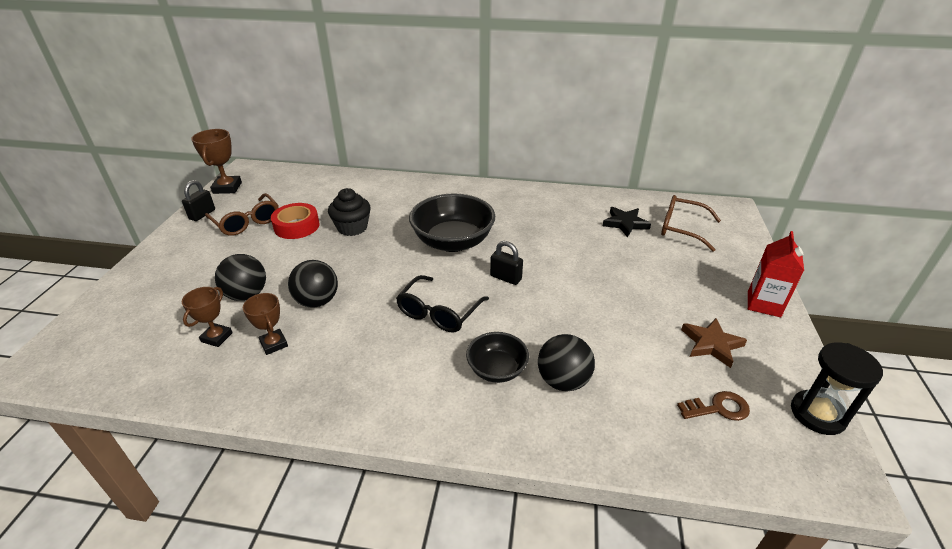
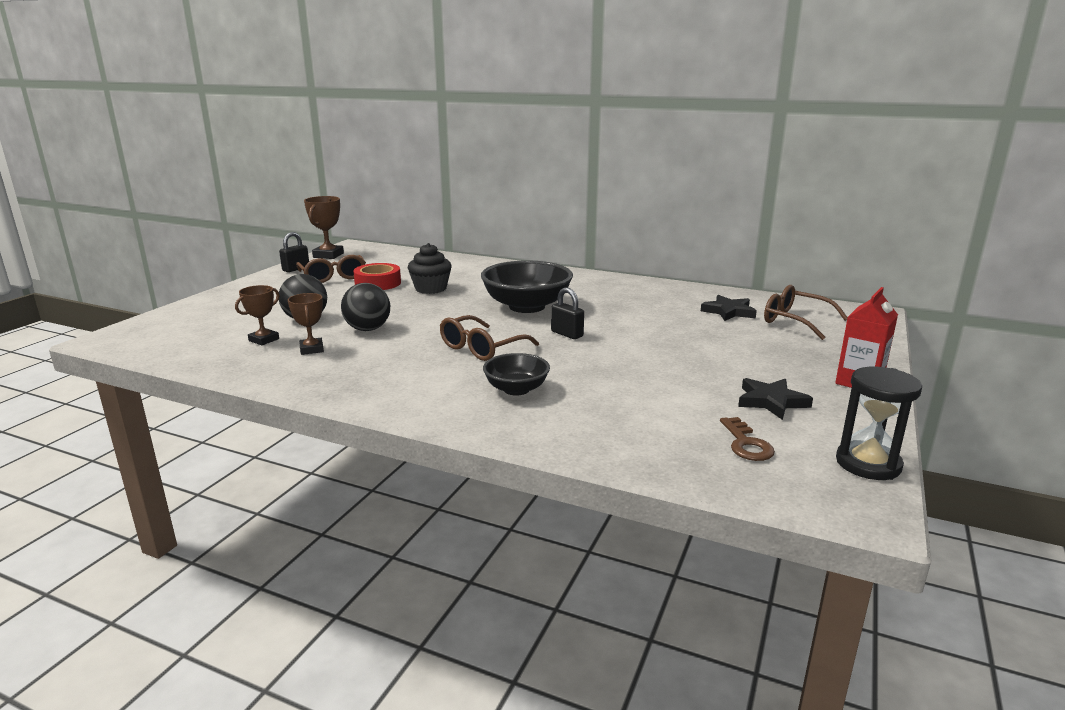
camera: 15 degrees right, 15 degrees down
black glasses [396,275,489,332] -> brown glasses [440,315,539,361]
black ball [538,334,595,391] -> none
brown key [677,391,750,421] -> brown key turned 75 degrees clockwise [720,417,775,461]
brown star [681,318,747,368] -> black star [738,378,813,420]

